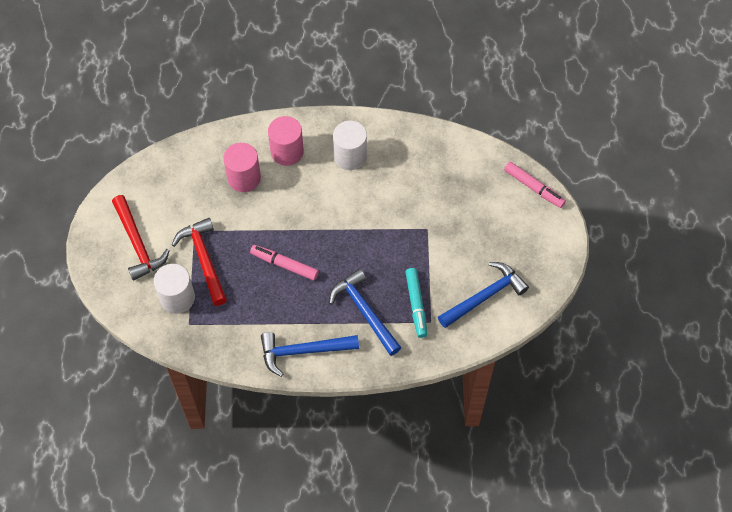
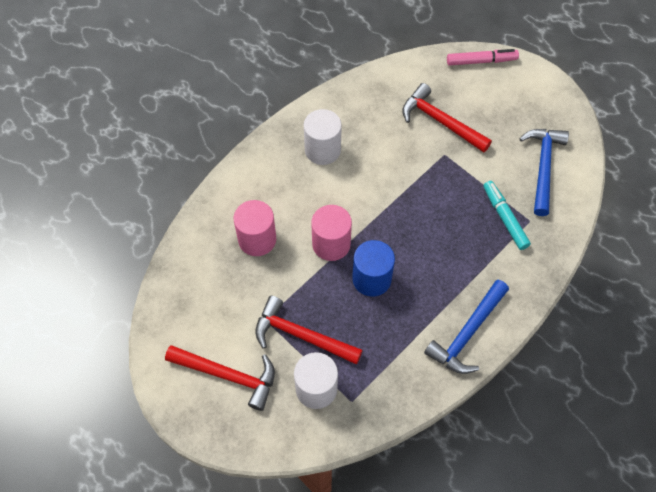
camera: 45 degrees left, 0 degrees up
pink marker [250,245,319,280] -> blue cylinder [352,240,395,297]
pink cylinder [268,116,304,166] -> pink cylinder moved to [311,205,352,261]
blue hammer [329,269,402,356] -> none
turquoise marker [406,268,427,338] -> turquoise marker turned 150 degrees counterclockwise [483,181,531,250]
none -> red hammer [402,83,492,153]

